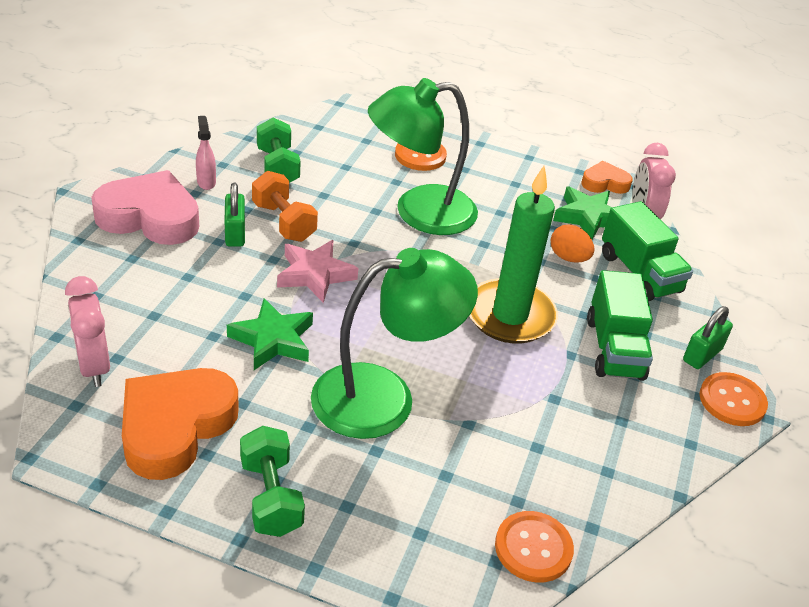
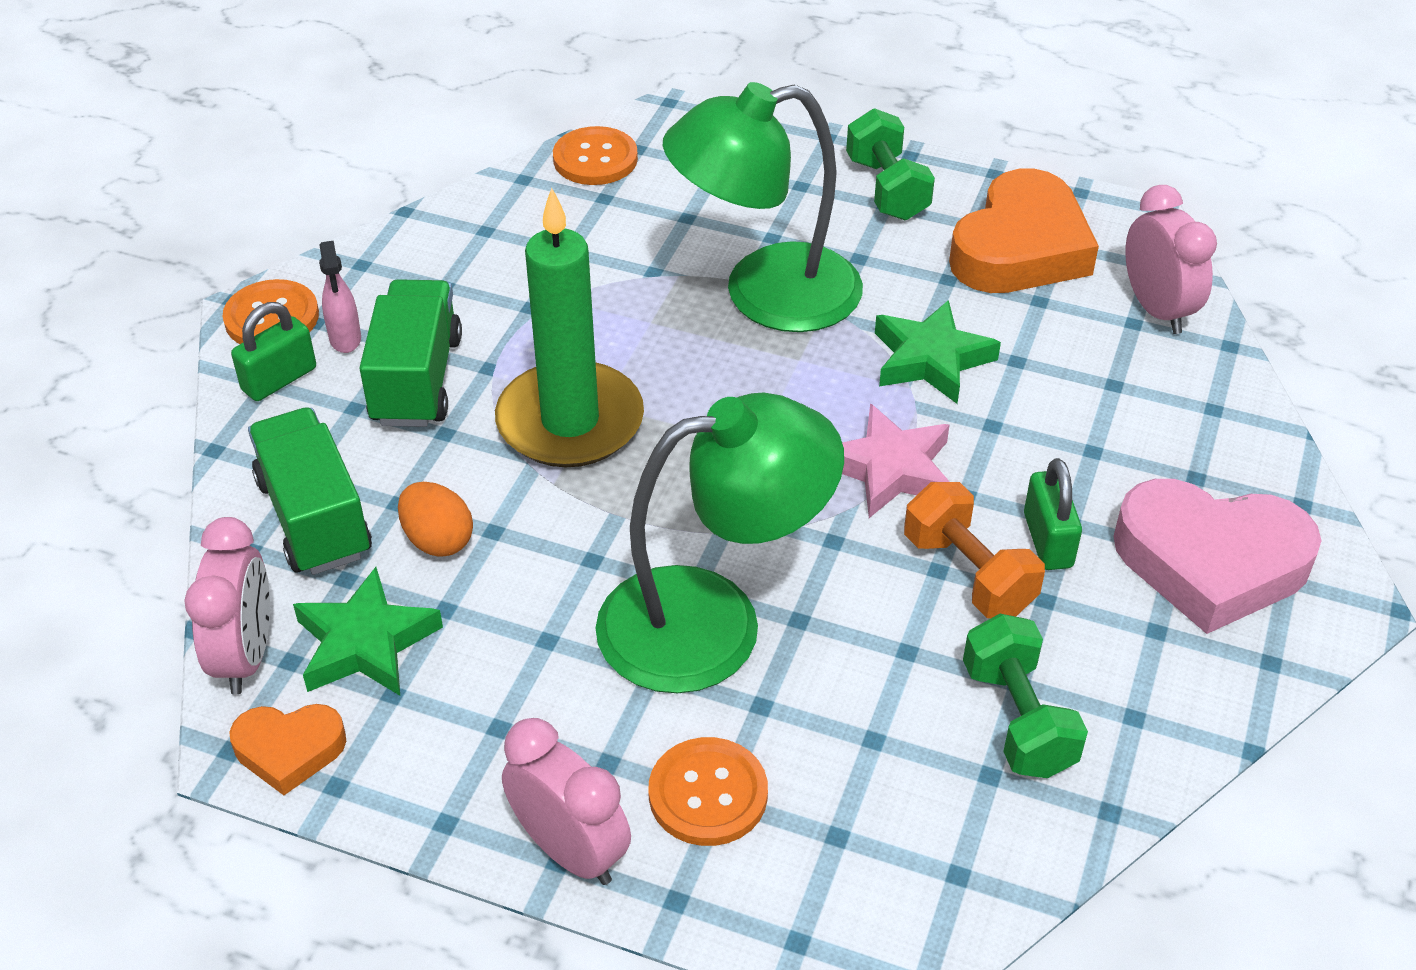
camera: 175 degrees left, 5 degrees up
pink spray bottle [196,116,216,190] -> pink spray bottle moved to [319,241,361,353]
none -> pink clock [502,718,631,885]

